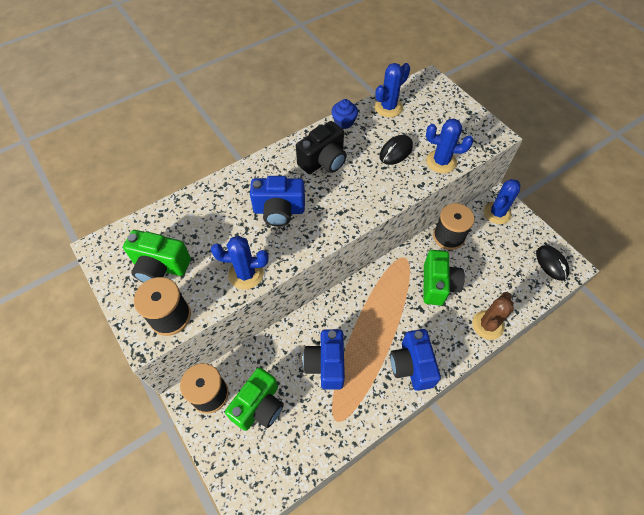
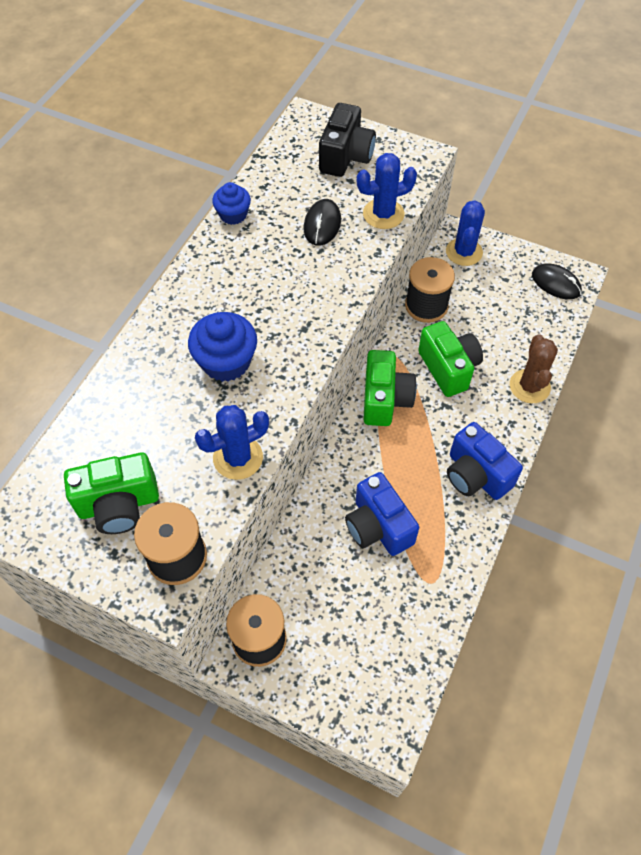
camera: 30 degrees left, 0 degrees up
green camera [225,367,284,431] -> green camera moved to [363,350,417,426]
blue camera [250,176,305,227] -> blue cupcake [188,312,257,382]
black camera [296,121,347,174] -> black camera moved to [319,103,376,177]
blue cactus [375,63,410,117] -> none

